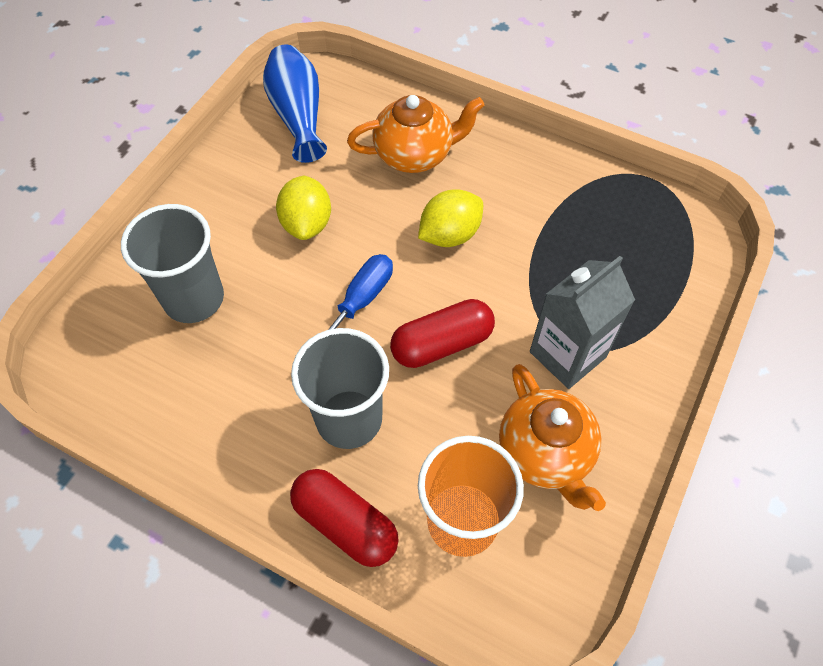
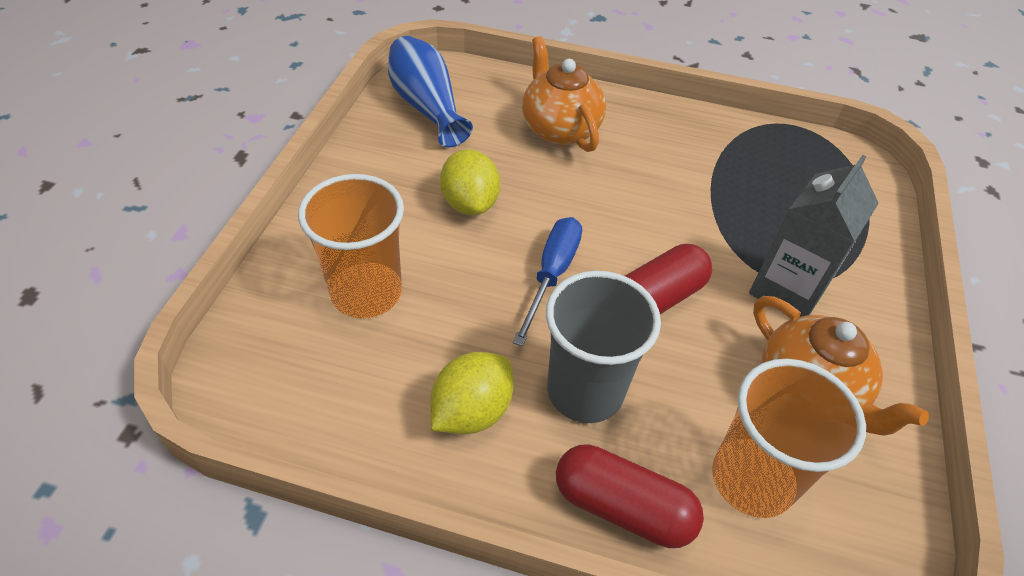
camera: 15 degrees left, 10 degrees down
grey cup [121,204,224,323] -> orange cup [298,174,404,318]
orange teapot [347,95,484,173] -> orange teapot turned 90 degrees counterclockwise [522,36,606,152]
yellow lemon [418,189,483,247] -> yellow lemon moved to [430,352,514,434]

